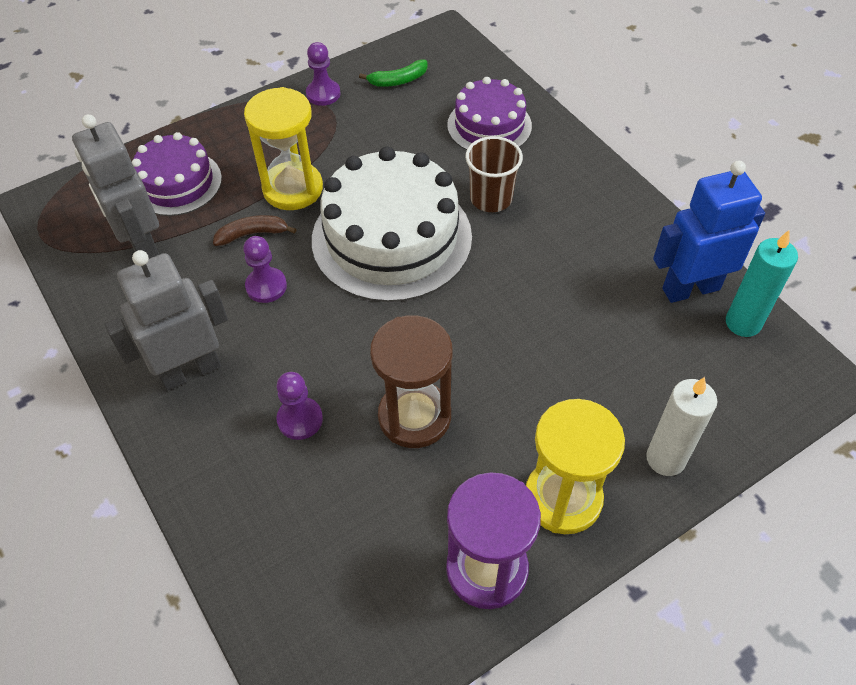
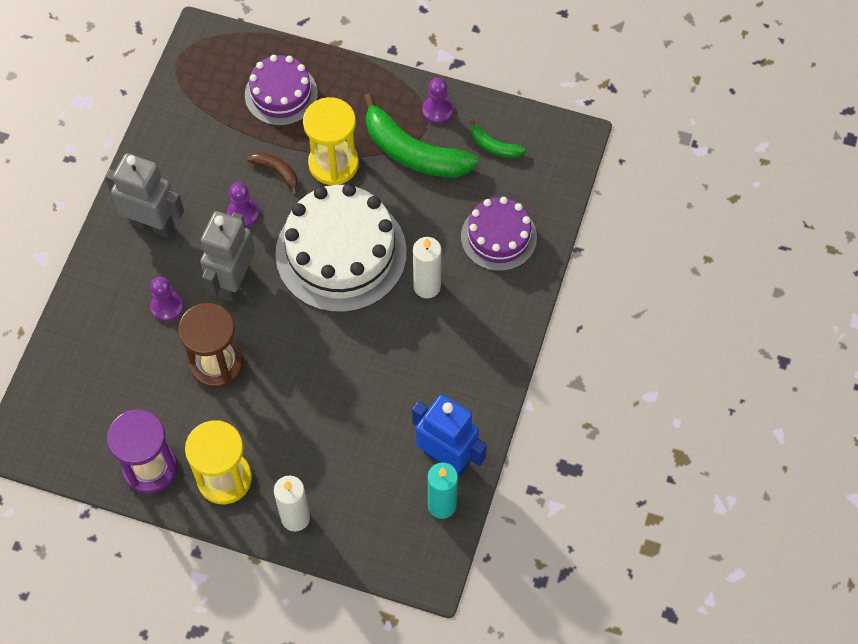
camera: 50 degrees right, 10 degrees up
grey robot [72,114,159,259] -> grey robot moved to [200,211,255,302]
brown cup [465,136,523,212] -> white candle [413,237,441,298]
none -> green banana [363,93,478,178]

